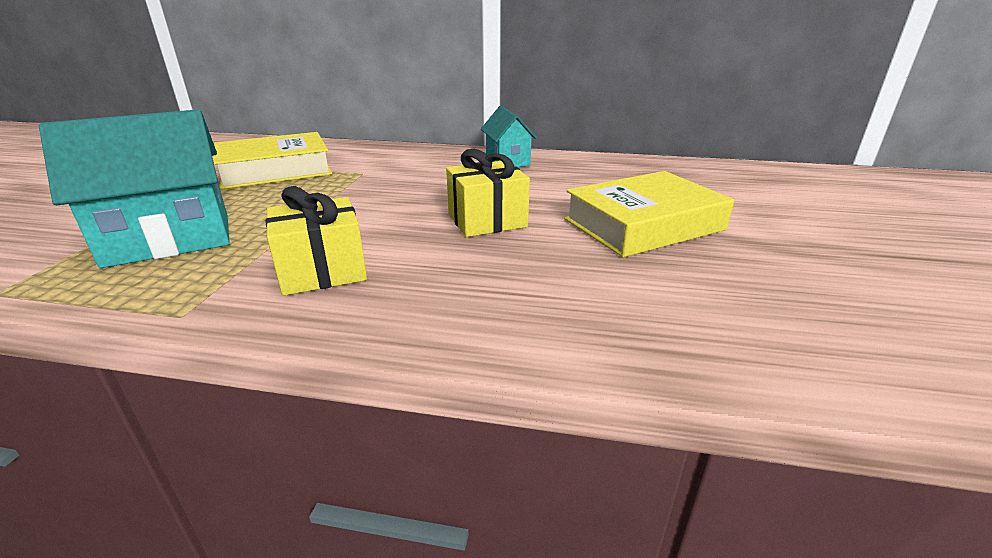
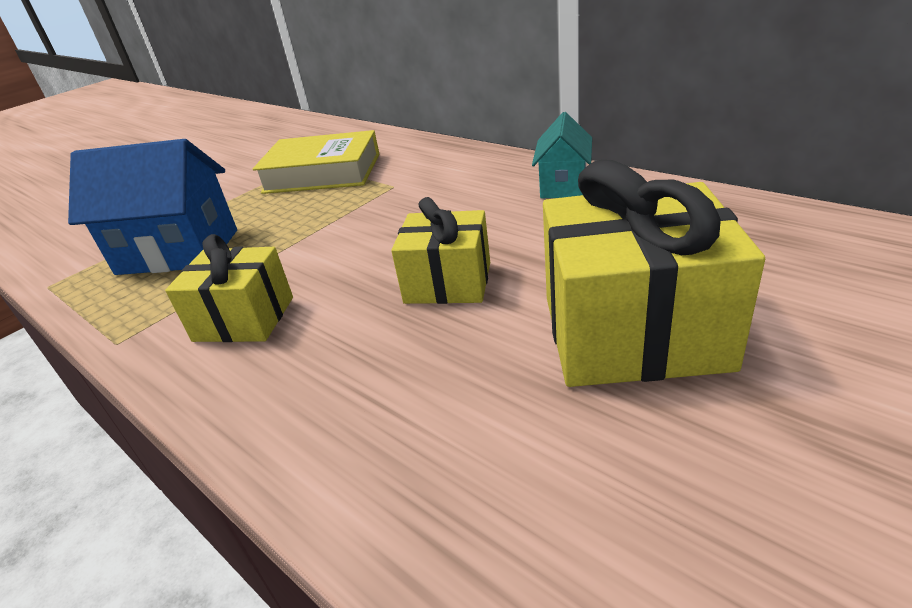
camera: 35 degrees right, 5 degrees up
turquoise house [39,109,230,268] -> blue house [68,139,237,275]
yellow book [564,171,734,258] -> yellow gift [543,160,765,387]

